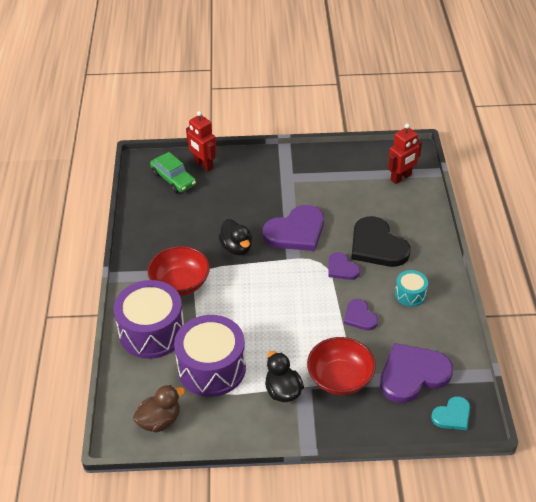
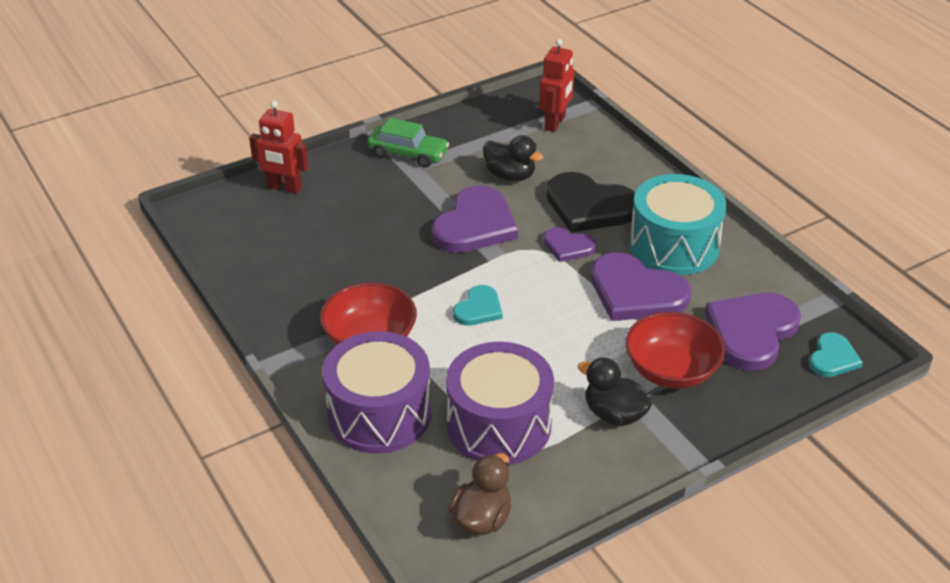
camera: 30 degrees left, 5 degrees down
green car [150,152,196,193] -> green car moved to [367,118,449,168]
black duck [218,219,252,255] -> black duck moved to [483,135,543,181]
purple heart [344,299,378,331] -> purple heart [591,252,691,321], size x1.86
turquoise drum [395,270,428,307] -> turquoise drum [629,174,727,275], size x2.06
none -> turquoise heart [453,285,503,326]

